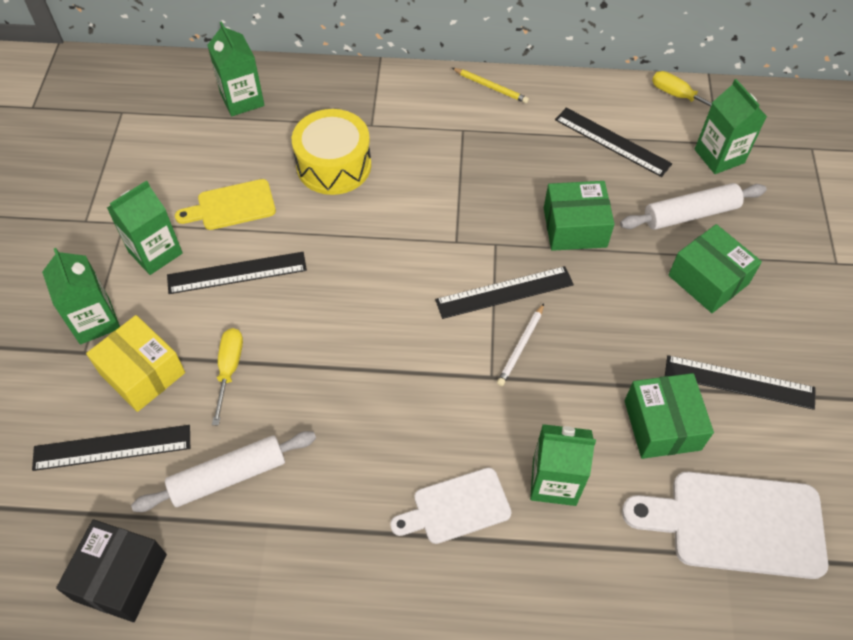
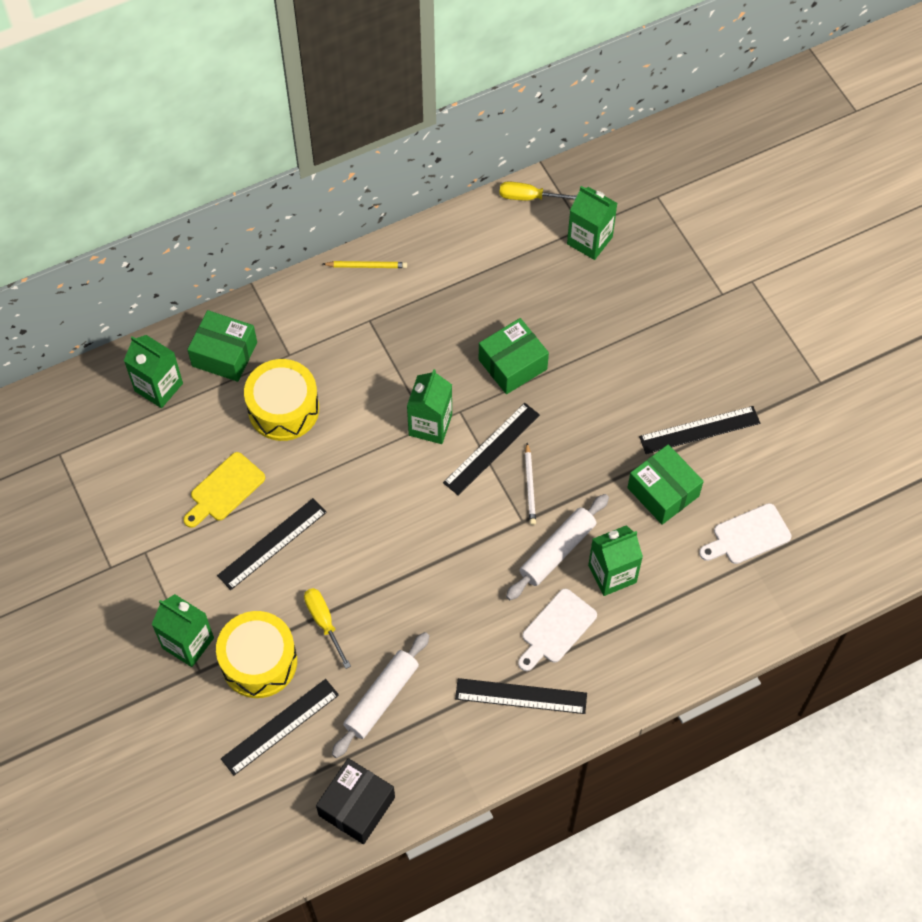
camera: 30 degrees left, 5 degrees up
black box [56,519,167,622] -> black box turned 45 degrees clockwise [316,758,395,844]
yellow box [86,315,185,412] -> yellow drum [216,611,297,698]
green carton [107,180,183,275] -> green carton moved to [407,369,452,444]
black ruler [555,107,672,177] -> black ruler moved to [455,678,587,714]
white rolling pin [620,183,767,230] -> white rolling pin moved to [506,494,609,600]
white cutting board [622,472,828,579] -> white cutting board [699,503,792,564], size x0.61
green box [668,224,762,313] -> green box moved to [187,310,257,382]

